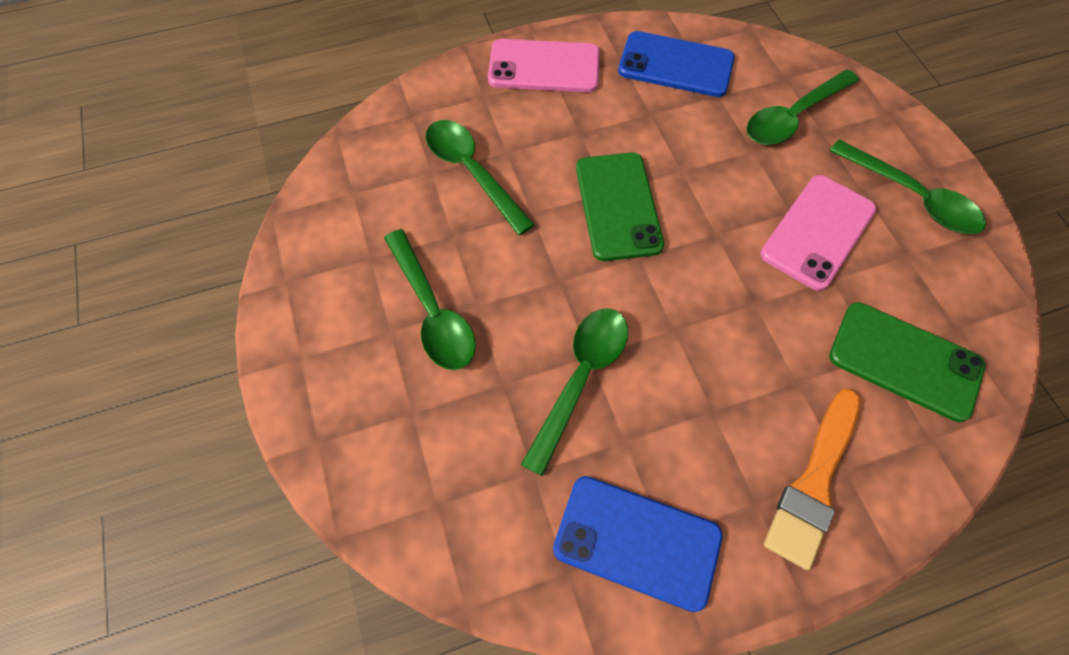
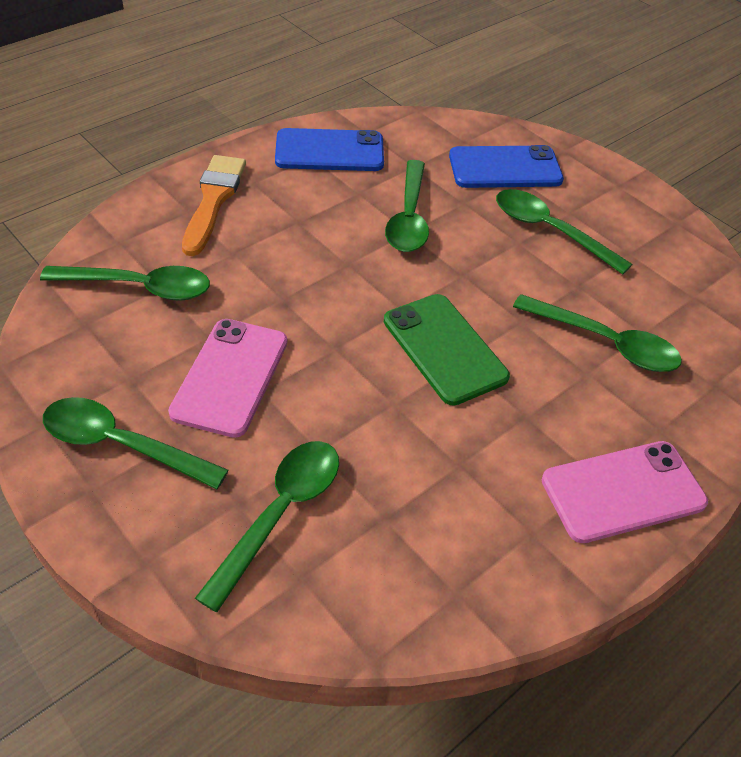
camera: 155 degrees right, 15 degrees down
blue phone [618,31,735,97] -> blue phone moved to [449,145,564,188]
green phone [829,302,985,422] -> green spoon [40,266,210,301]

